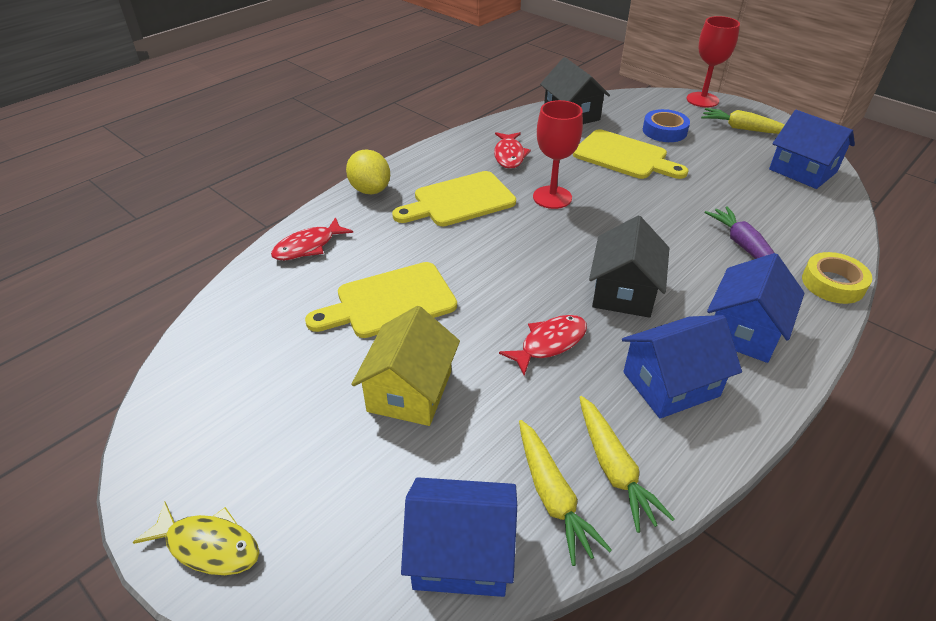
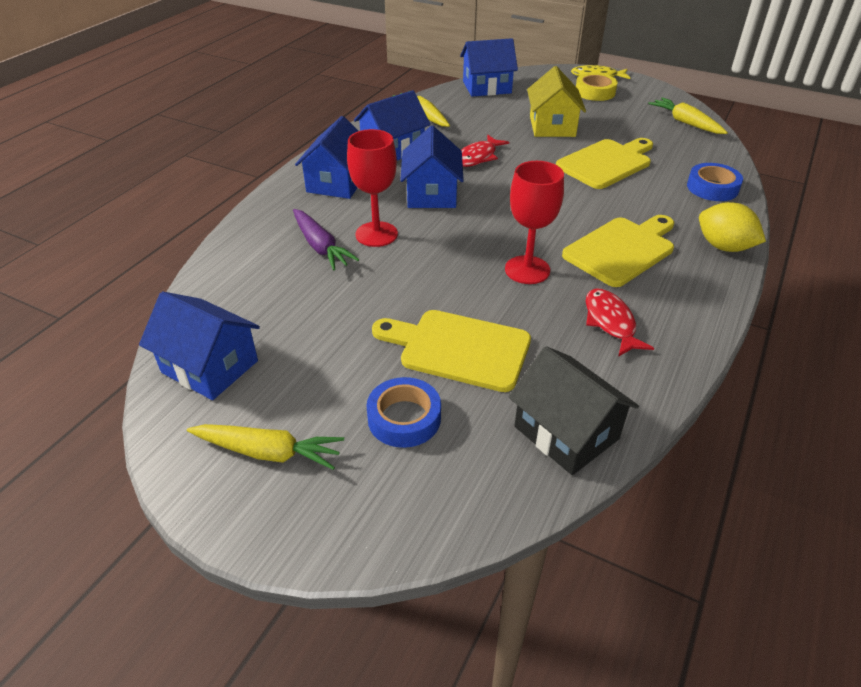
camera: 165 degrees right, 0 degrees up
red fish [271,217,353,260] -> blue tape [687,163,743,201]
yellow carrot [519,420,612,566] -> yellow carrot moved to [648,97,728,134]
black house [589,216,669,318] -> blue house [400,126,464,208]
red goblet [687,16,740,107] -> red goblet moved to [347,129,398,247]
yellow tape [802,252,872,304] -> yellow tape moved to [576,73,618,101]

